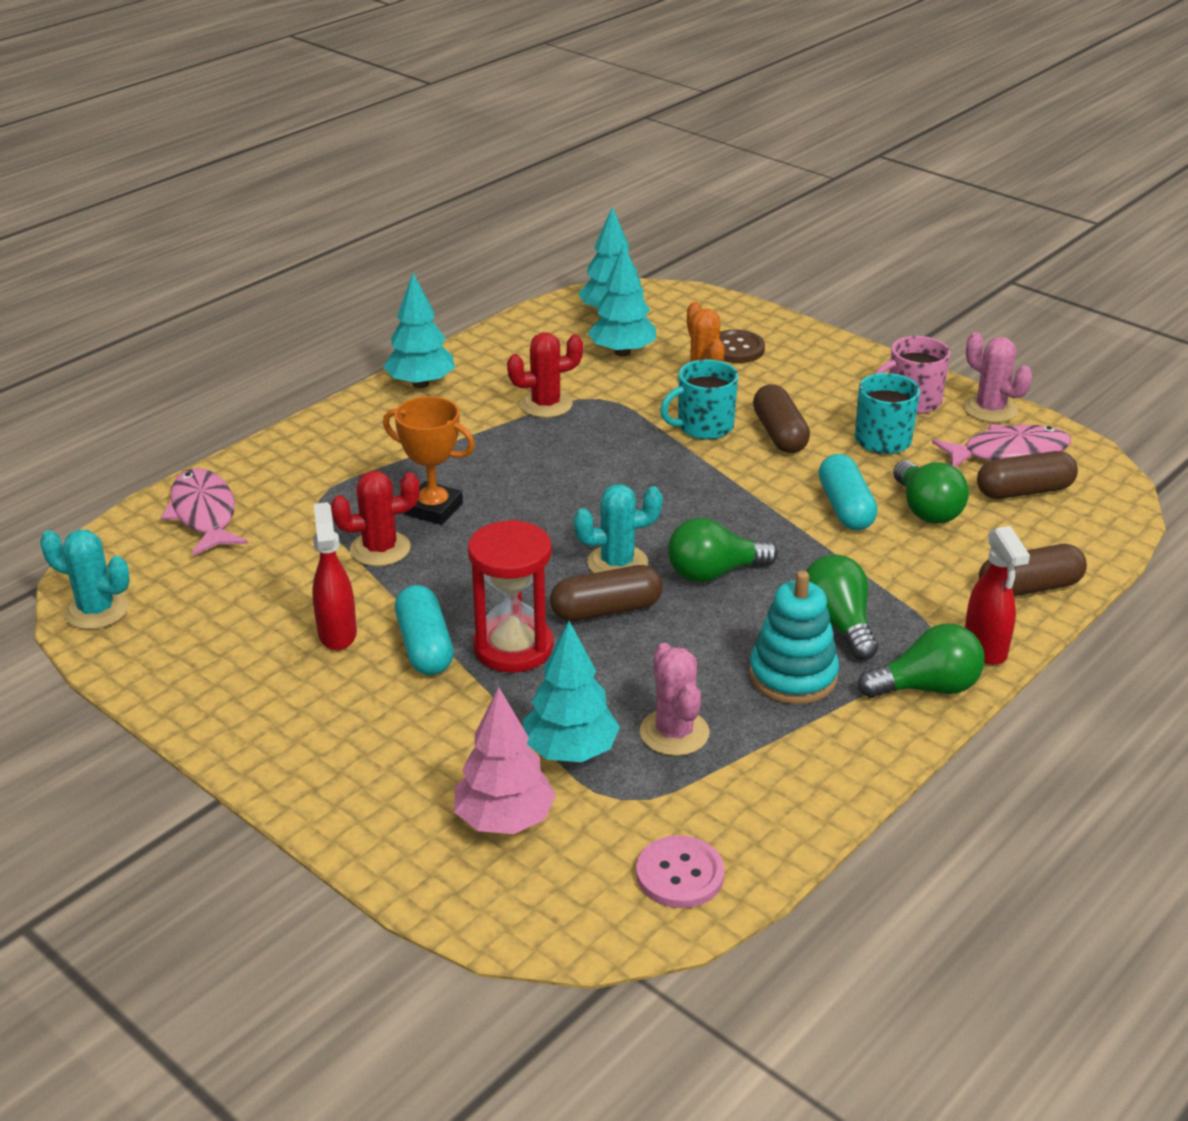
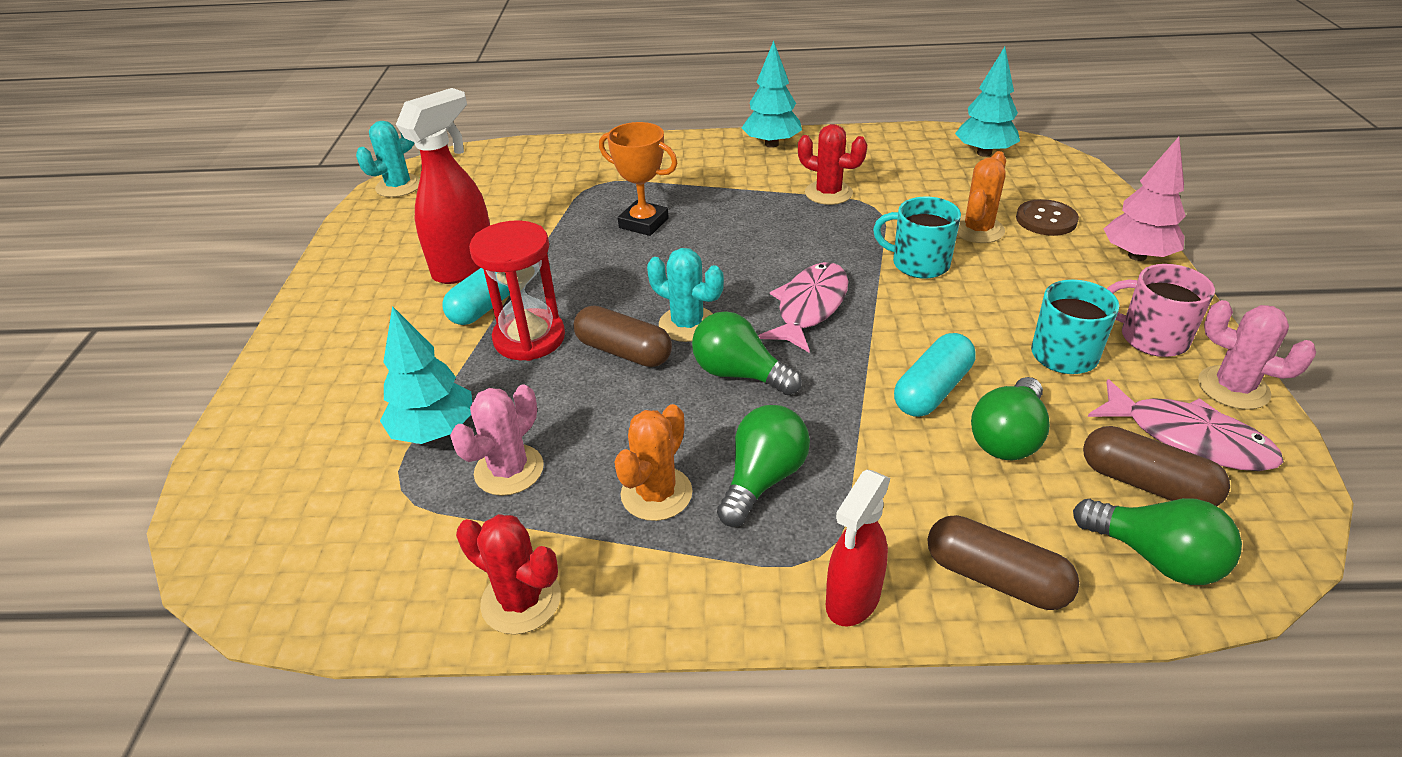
camera: 50 degrees right, 5 degrees up
turquoise cactus [40,530,130,629] -> turquoise cactus turned 60 degrees clockwise [356,121,420,197]
pink fish [161,468,248,556] -> pink fish moved to [758,262,848,352]
red spray bottle [312,502,357,650] -> red spray bottle [396,88,490,284], size x1.52
red cactus [331,471,420,566] -> red cactus moved to [456,514,561,635]
orange trophy [383,396,475,525] -> orange trophy turned 45 degrees counterclockwise [599,122,677,236]
pink tree [454,687,556,834] -> pink tree moved to [1104,137,1186,261]
turquoise tree [588,244,656,357] -> none
pink button [636,835,724,908] -> none
turquoise stacking toy [749,571,839,704] -> orange cactus [614,404,693,521]
brown capsule [753,384,810,453] -> none
green light bulb [858,624,984,698] -> green light bulb moved to [1073,498,1242,585]
pink cactus [964,332,1032,423] -> pink cactus turned 60 degrees counterclockwise [1198,300,1316,410]

